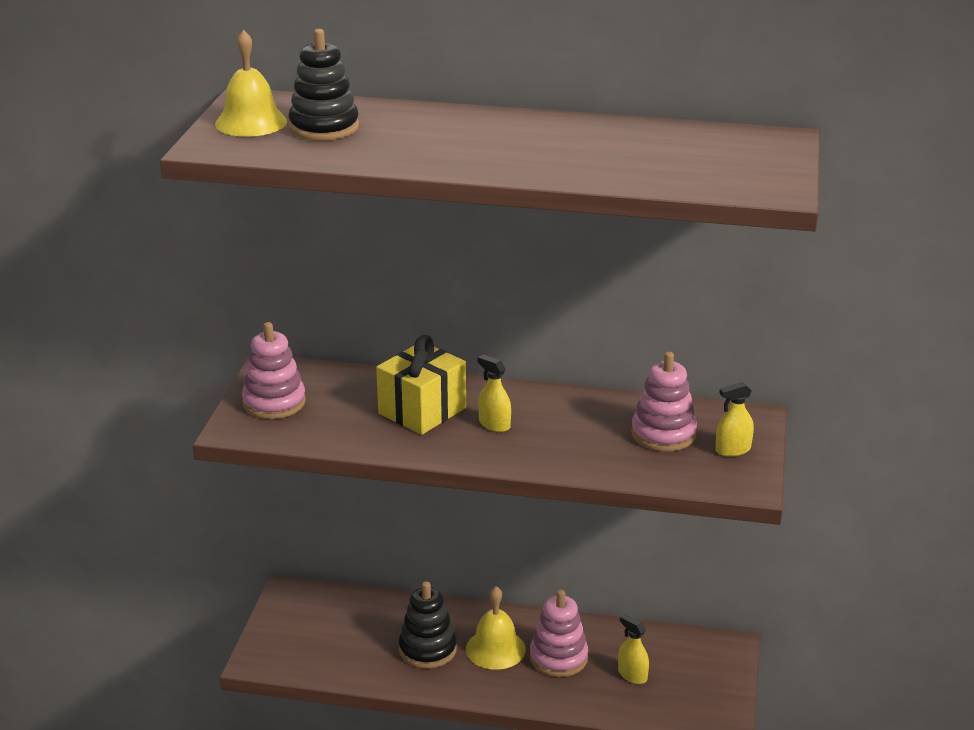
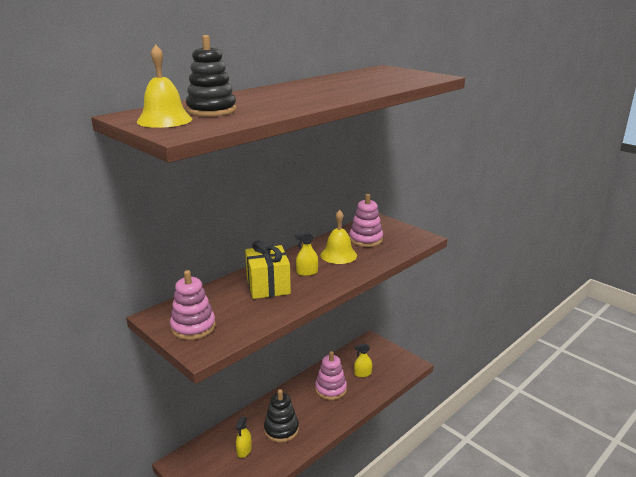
camera: 55 degrees left, 5 degrees down
yellow bell [466,586,526,670] -> yellow bell moved to [320,210,357,264]
yellow spray bottle [715,382,754,457] -> yellow spray bottle moved to [236,416,252,458]

